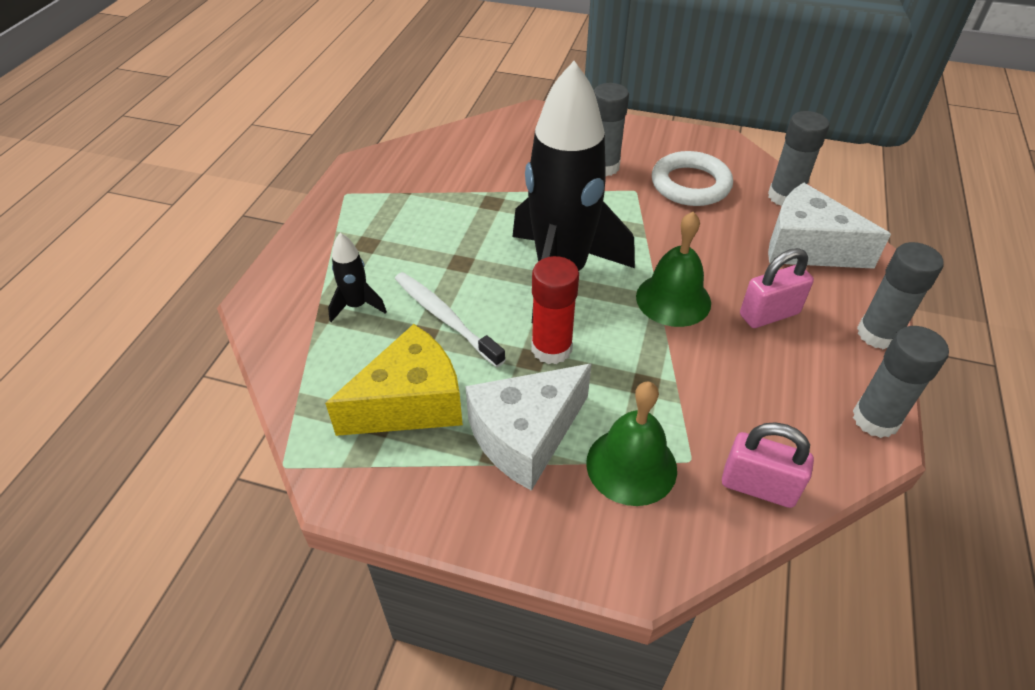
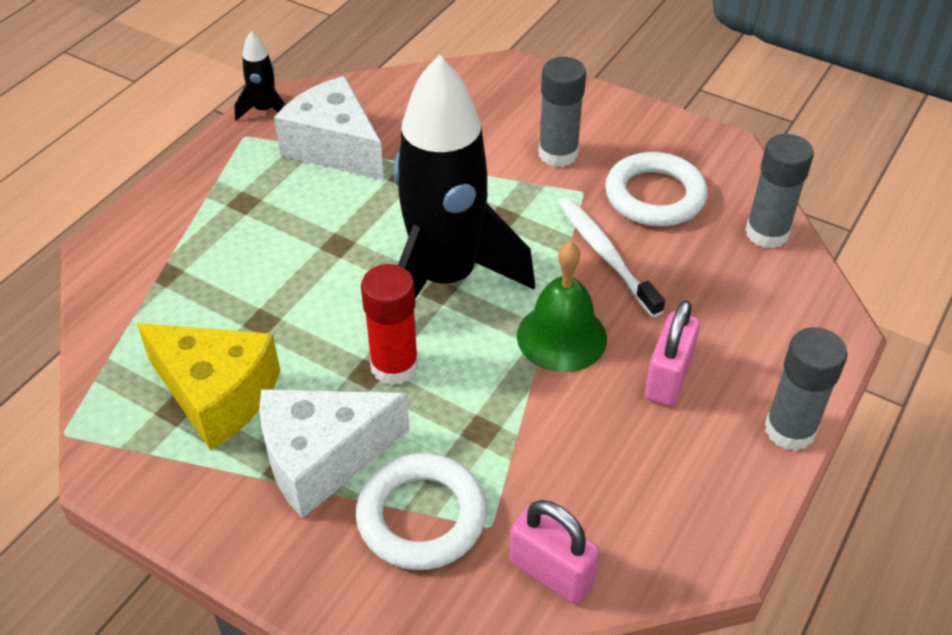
camera: 15 degrees right, 0 degrees up
yellow cheese [325,324,463,436] -> yellow cheese turned 45 degrees clockwise [137,323,280,450]
black rocket [328,233,387,322] -> black rocket moved to [234,31,286,120]
white toothbrush [395,272,505,367] -> white toothbrush moved to [558,197,665,317]
green bell [586,381,677,506] -> white ring [356,453,487,570]
pink padlock [740,248,814,328] -> pink padlock turned 60 degrees counterclockwise [645,300,700,406]
white cheese [768,182,891,269] -> white cheese moved to [274,76,384,180]
grey glue stick [853,326,949,438] -> none

